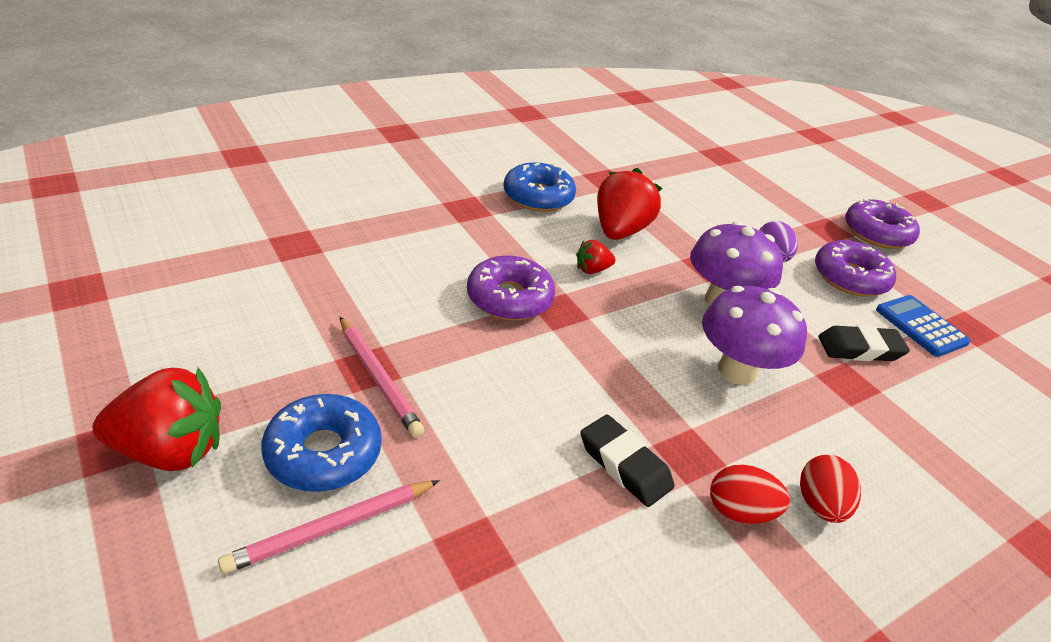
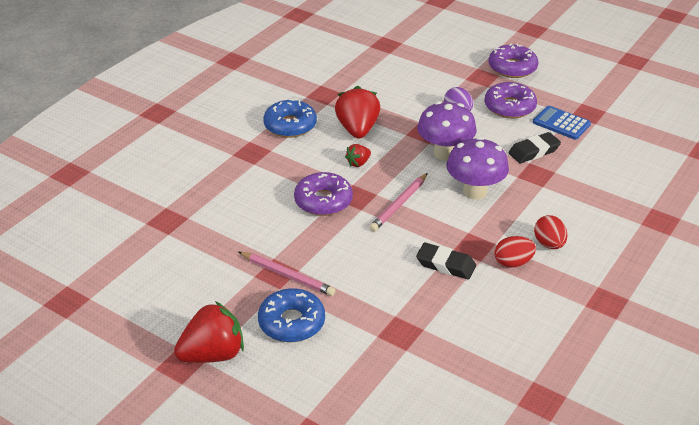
camera: 20 degrees left, 0 degrees up
pink pencil [218,480,440,574] -> pink pencil moved to [369,173,428,232]

